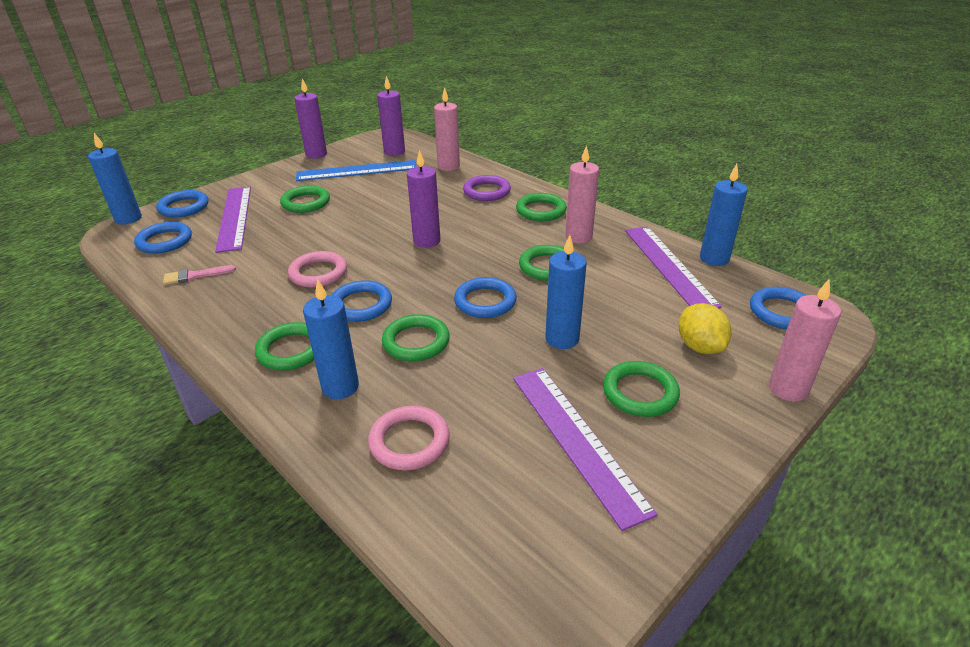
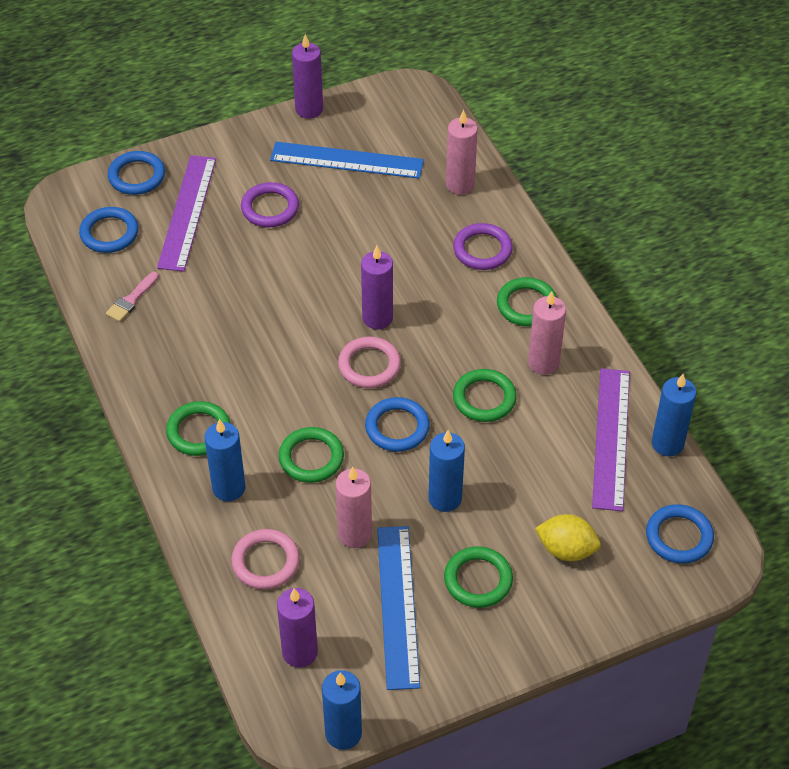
camera: 20 degrees right, 15 degrees up
blue candle [88,133,142,224] -> blue candle moved to [322,670,362,750]
pink brush [163,265,236,285] -> pink brush turned 60 degrees counterclockwise [106,272,159,322]
green ring [280,186,330,213] -> purple ring [241,182,299,227]
pink ring [288,251,347,288] -> pink ring moved to [338,336,401,388]
blue ring [332,280,392,322] -> none
purple candle [377,76,405,156] -> purple candle moved to [277,588,318,668]
purple ruler [513,368,658,531] -> blue ruler [377,526,420,690]
yellow lemon [678,303,732,354] -> yellow lemon turned 75 degrees counterclockwise [535,514,601,561]
pink candle [769,278,841,402] -> pink candle moved to [336,467,372,548]

